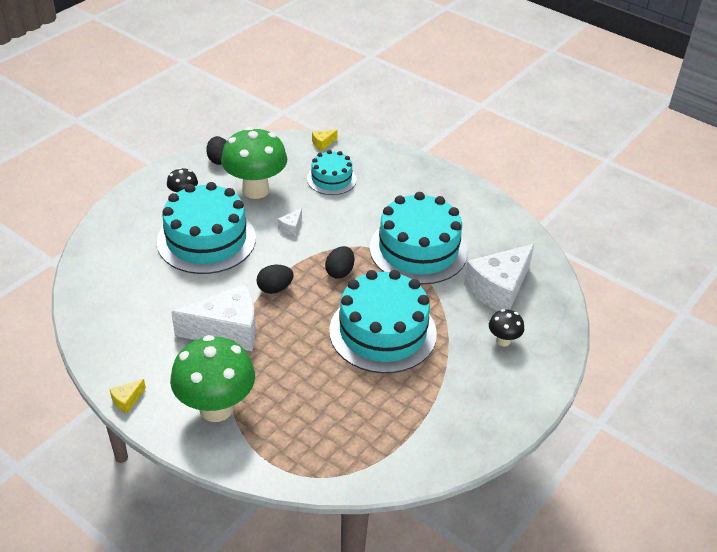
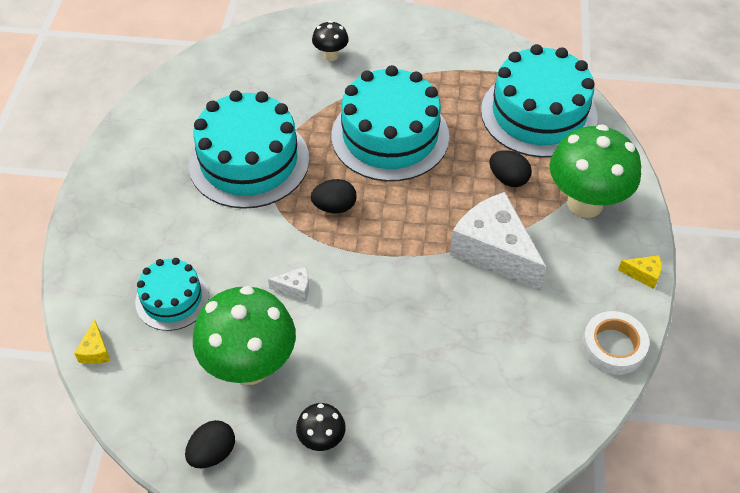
camera: 120 degrees left, 10 degrees up
turquoise cake [157,182,256,274] -> turquoise cake moved to [481,44,598,158]
black egg [256,265,294,294] -> black egg moved to [490,150,532,187]
yellow cheese [312,130,338,151] -> yellow cheese turned 60 degrees clockwise [74,319,110,364]
white cheese [464,244,534,311] -> none
none -> white tape [582,311,649,375]

